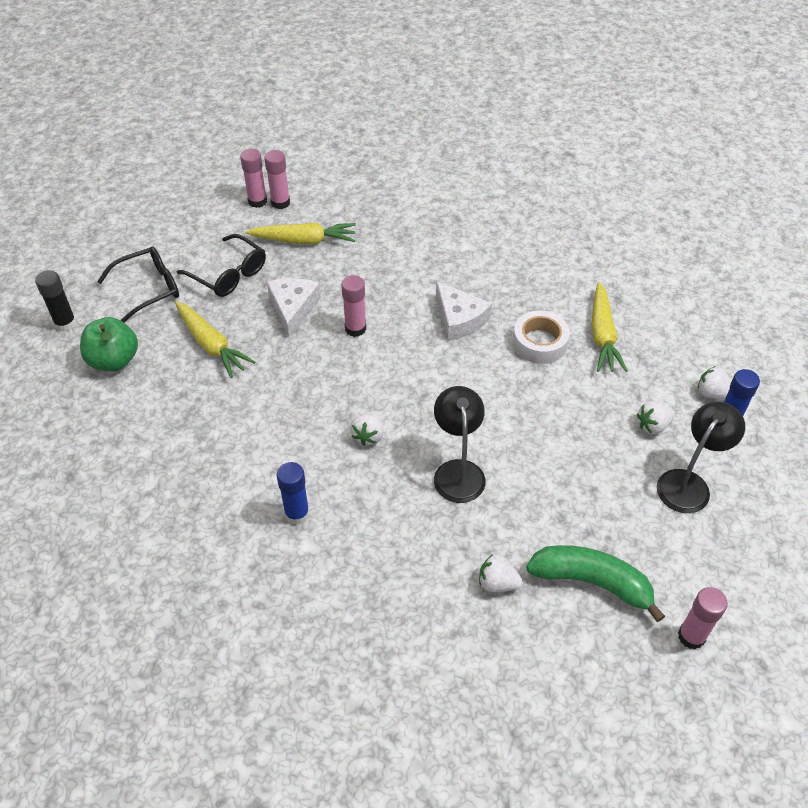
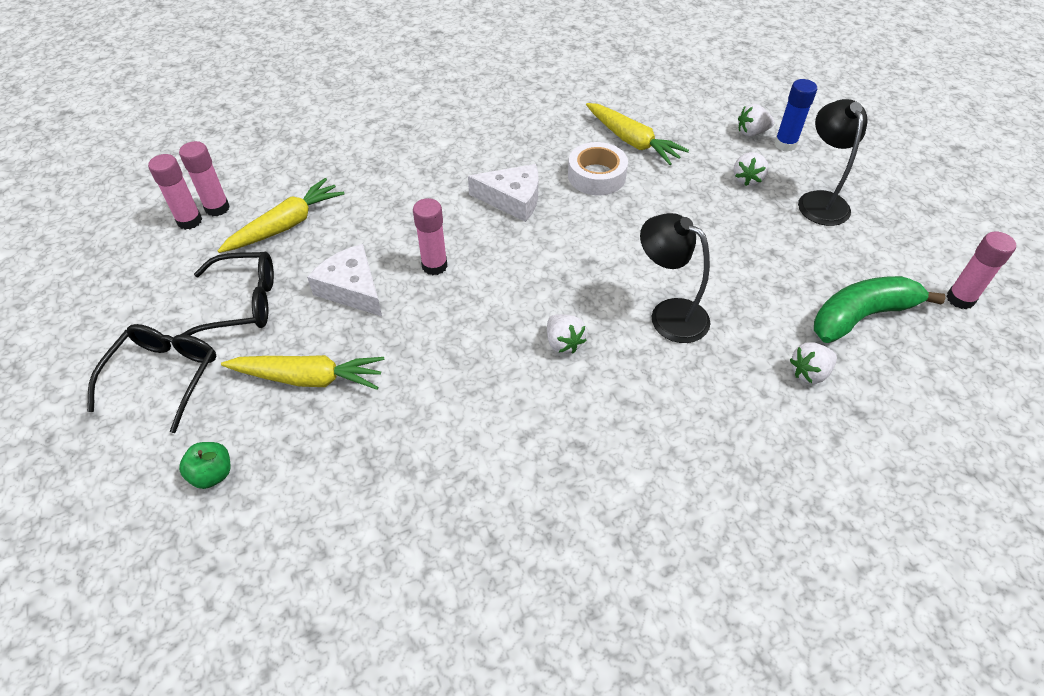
camera: 45 degrees left, 0 degrees up
black glue stick [35,270,77,332] -> none
green apple [80,317,138,371] -> green apple [179,442,231,489], size x0.59
blue glue stick [277,462,310,525] -> none

